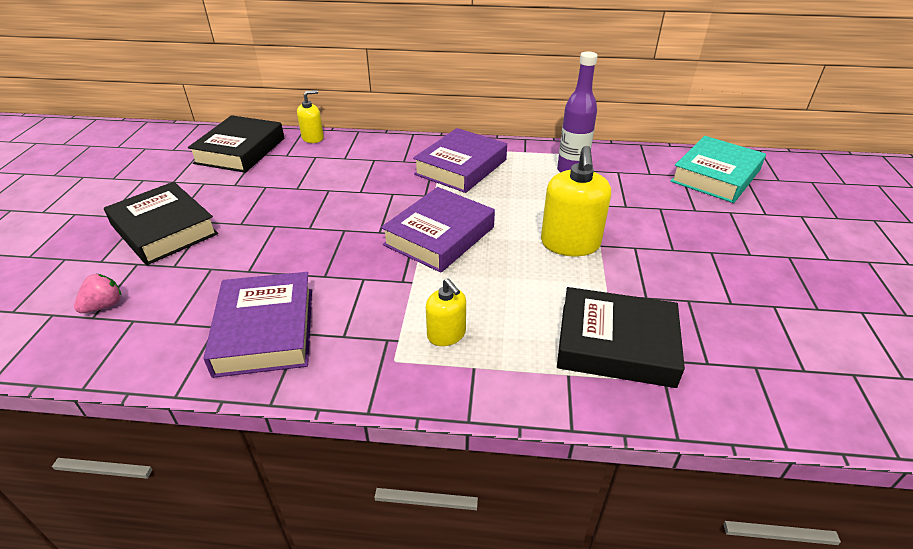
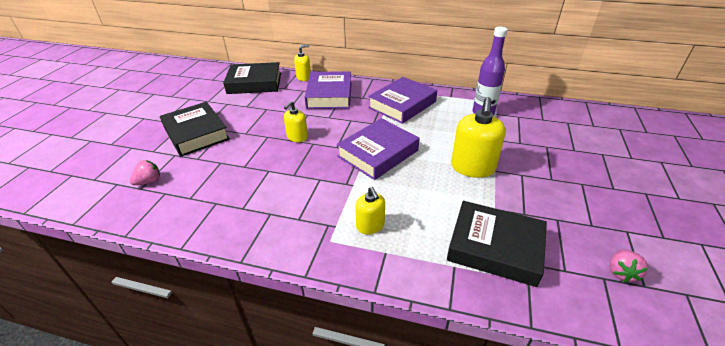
camera: 10 degrees right, 0 degrees up
black book [188,115,284,173] -> black book turned 60 degrees clockwise [223,62,281,94]
purple book [203,272,312,378] -> purple book moved to [304,71,351,109]
turquoise book [670,136,766,203] -> none
none -> yellow soap dispenser [284,101,308,142]
none -> pink strawberry [610,249,648,282]

